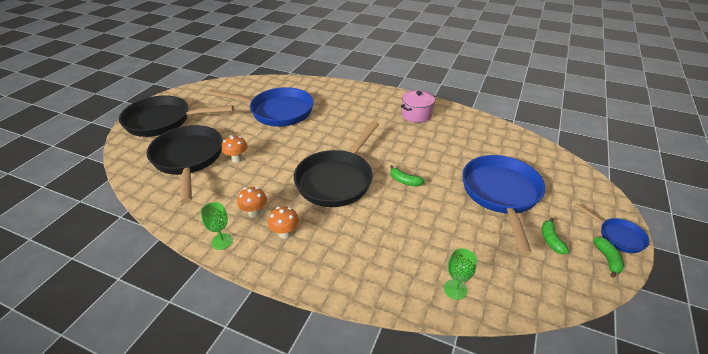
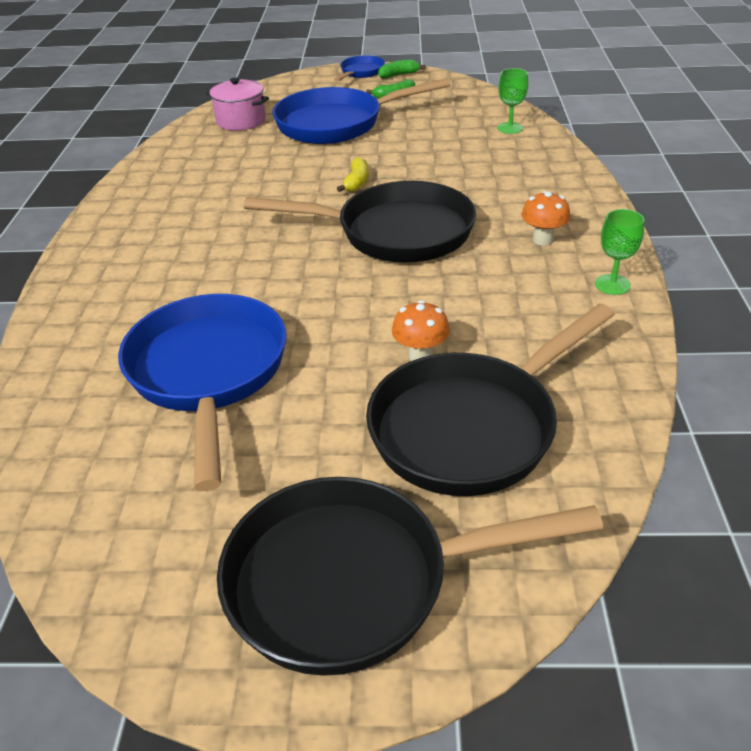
camera: 110 degrees left, 0 degrees up
black pan [119,95,234,137] -> black pan turned 105 degrees clockwise [217,477,603,676]
orange mushroom [237,187,267,218] -> none
green banana [390,165,425,186] -> yellow banana [337,157,369,192]
pink pot [401,90,435,123] -> pink pot moved to [206,78,269,131]

